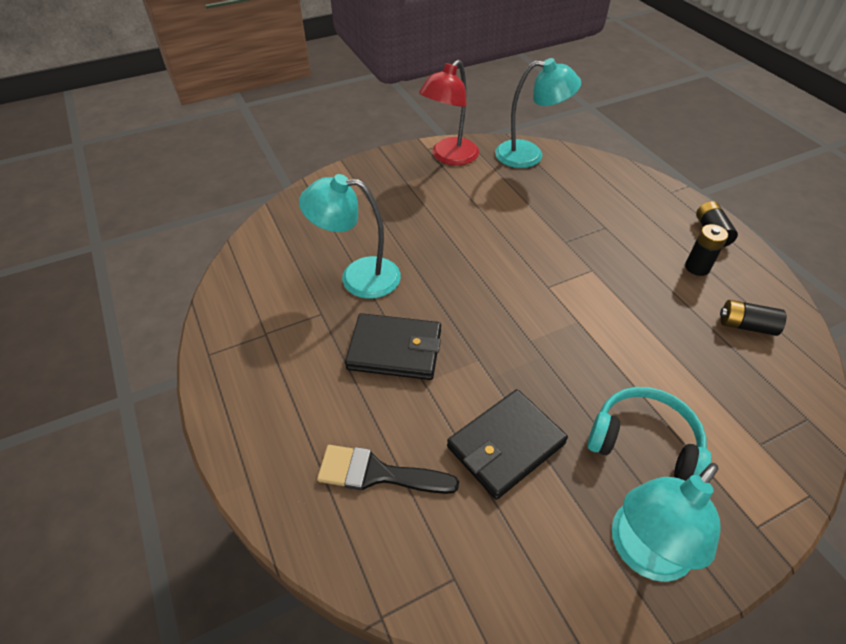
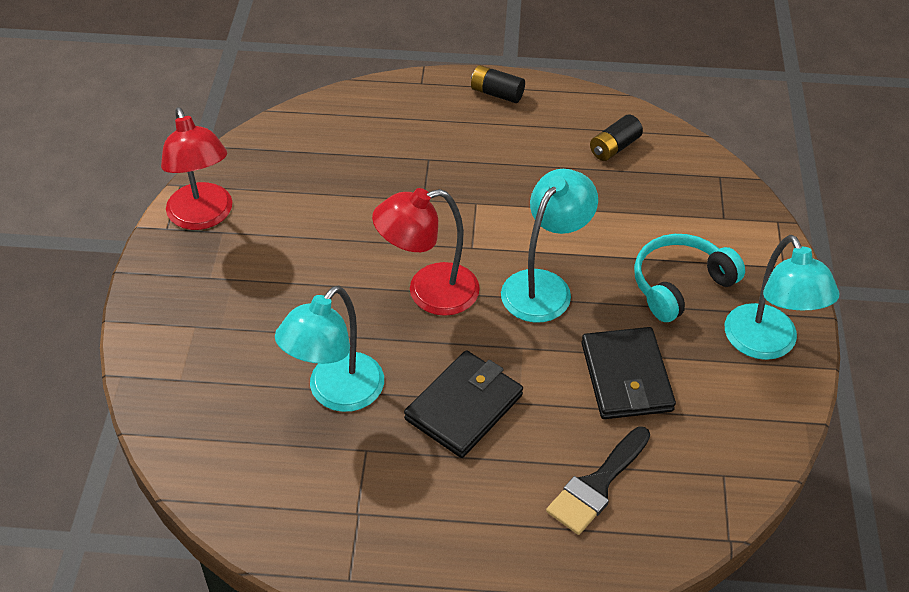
camera: 60 degrees left, 0 degrees up
turquoise lamp [495,58,581,168] -> turquoise lamp moved to [501,169,598,323]
black battery [685,224,728,276] -> none
none -> red lamp [372,188,480,316]

